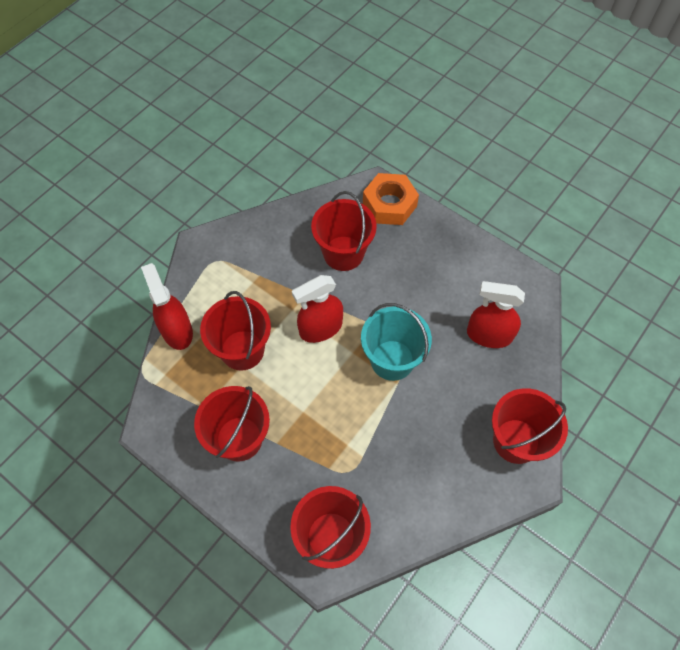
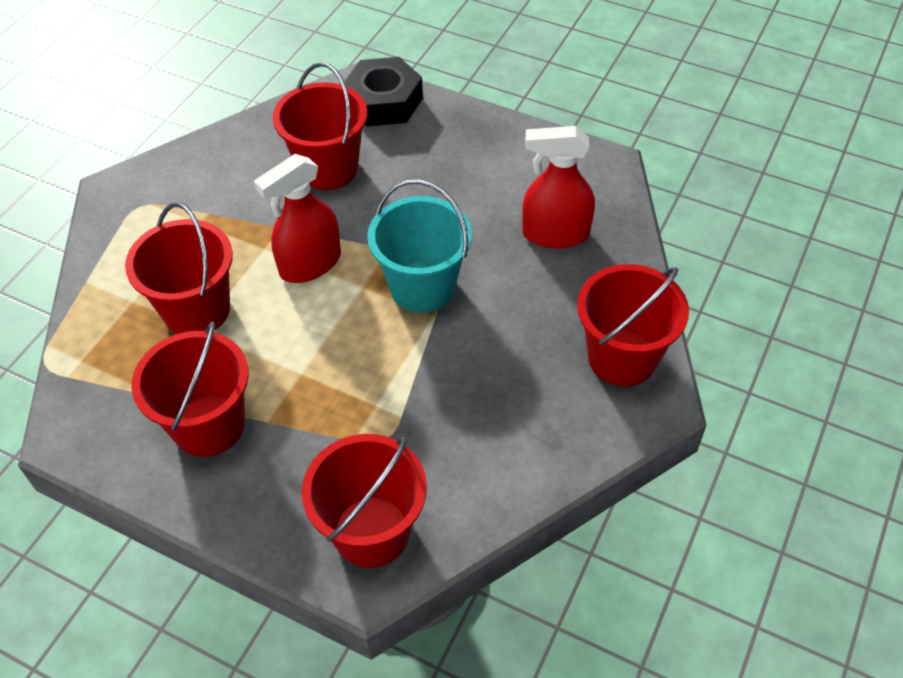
camera: 10 degrees left, 10 degrees down
red spray bottle [141,263,193,350] -> none
orange nut [363,173,419,225] -> black nut [344,57,423,127]

